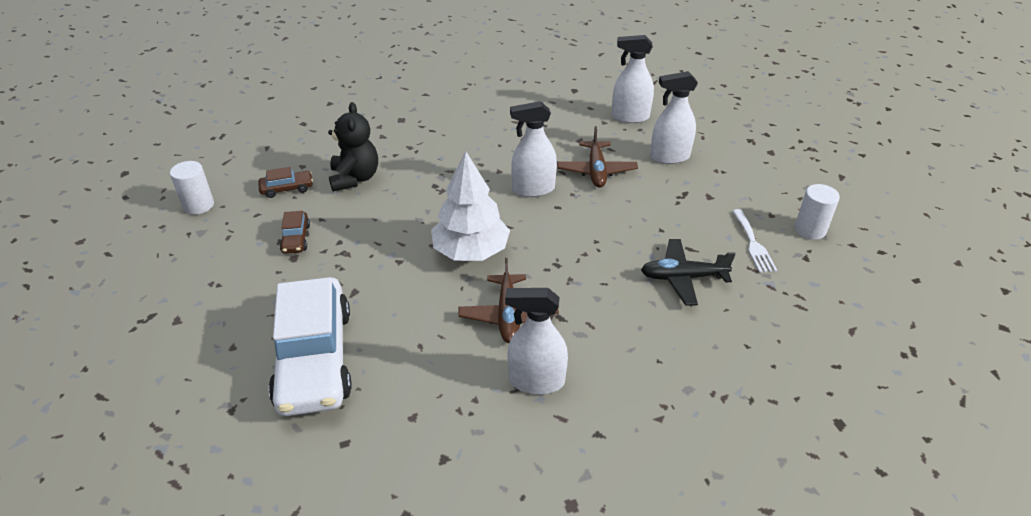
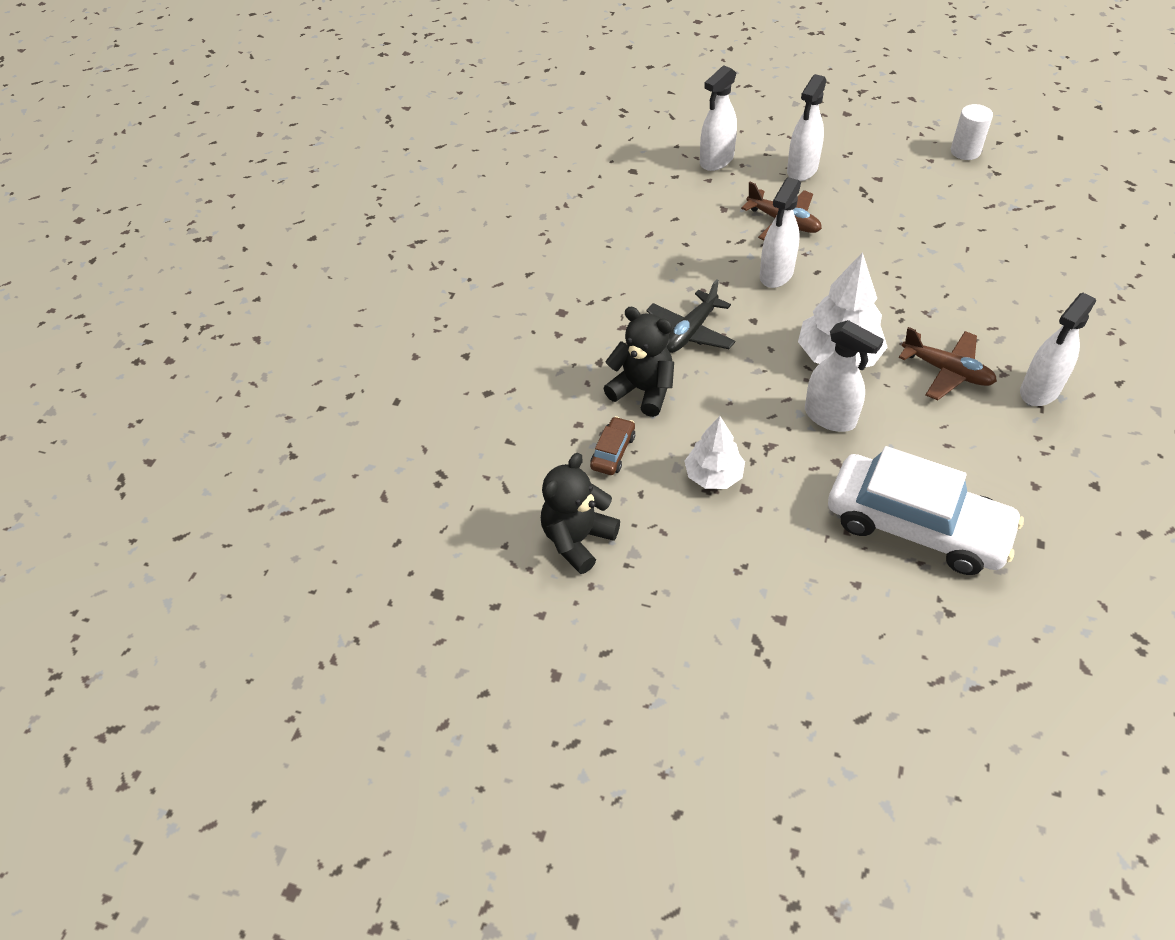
camera: 50 degrees left, 10 degrees up
white cylinder [170,161,214,215] -> black teddy bear [541,453,620,574]
brown car [279,211,310,254] -> white tree [685,416,745,489]
black plane [641,239,736,305] -> black plane moved to [646,280,736,353]
white fork [732,209,777,273] -> none
none -> white spray bottle [805,320,884,432]

